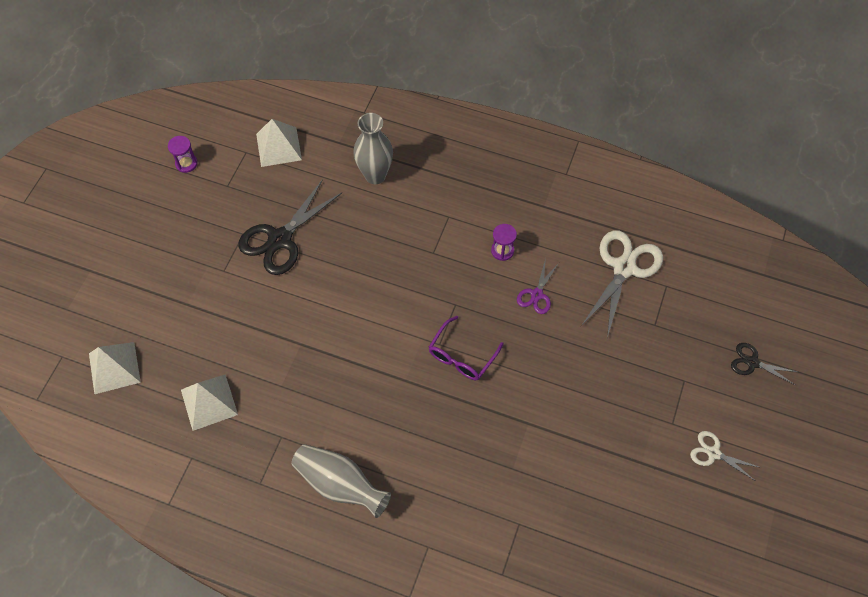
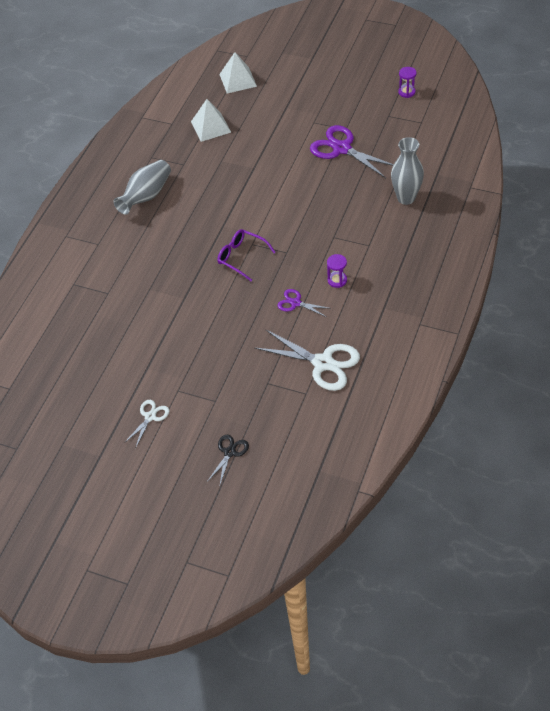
camera: 95 degrees right, 10 degrees down
black scissors [238,179,343,275] -> purple scissors [310,125,394,178]
white pyramid [256,119,302,167] -> none

